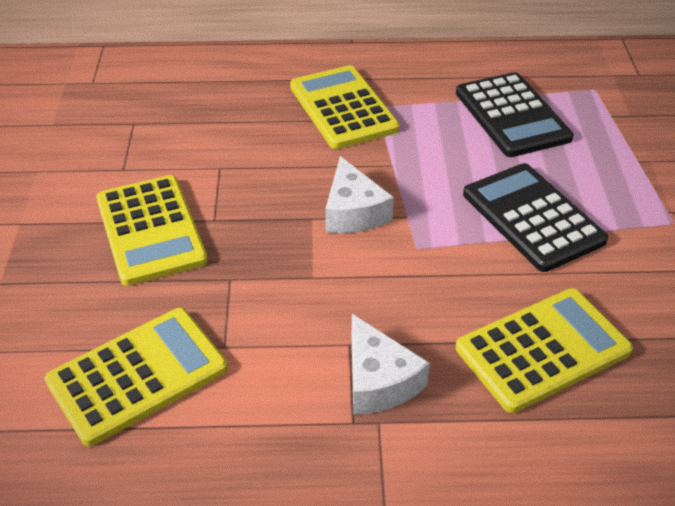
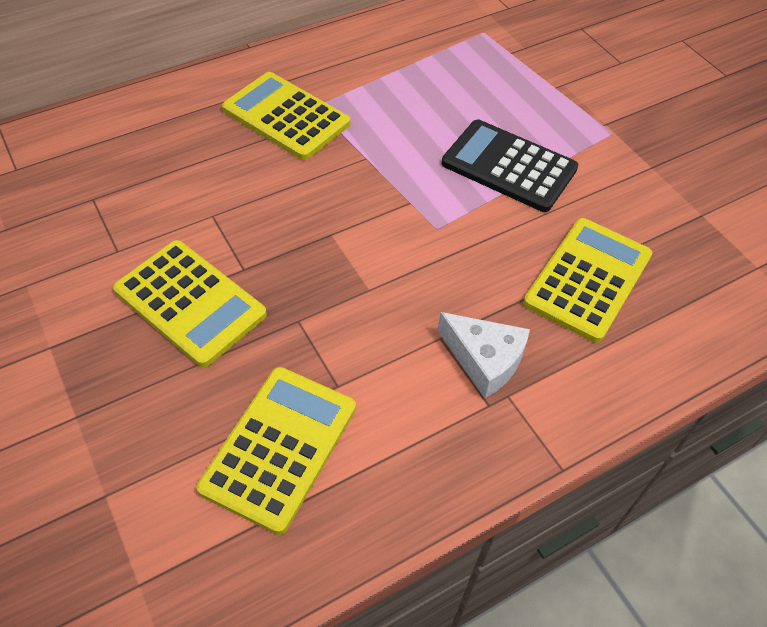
camera: 30 degrees left, 10 degrees up
white cheese [325,156,394,233] -> none
black calculator [456,72,574,157] -> none

